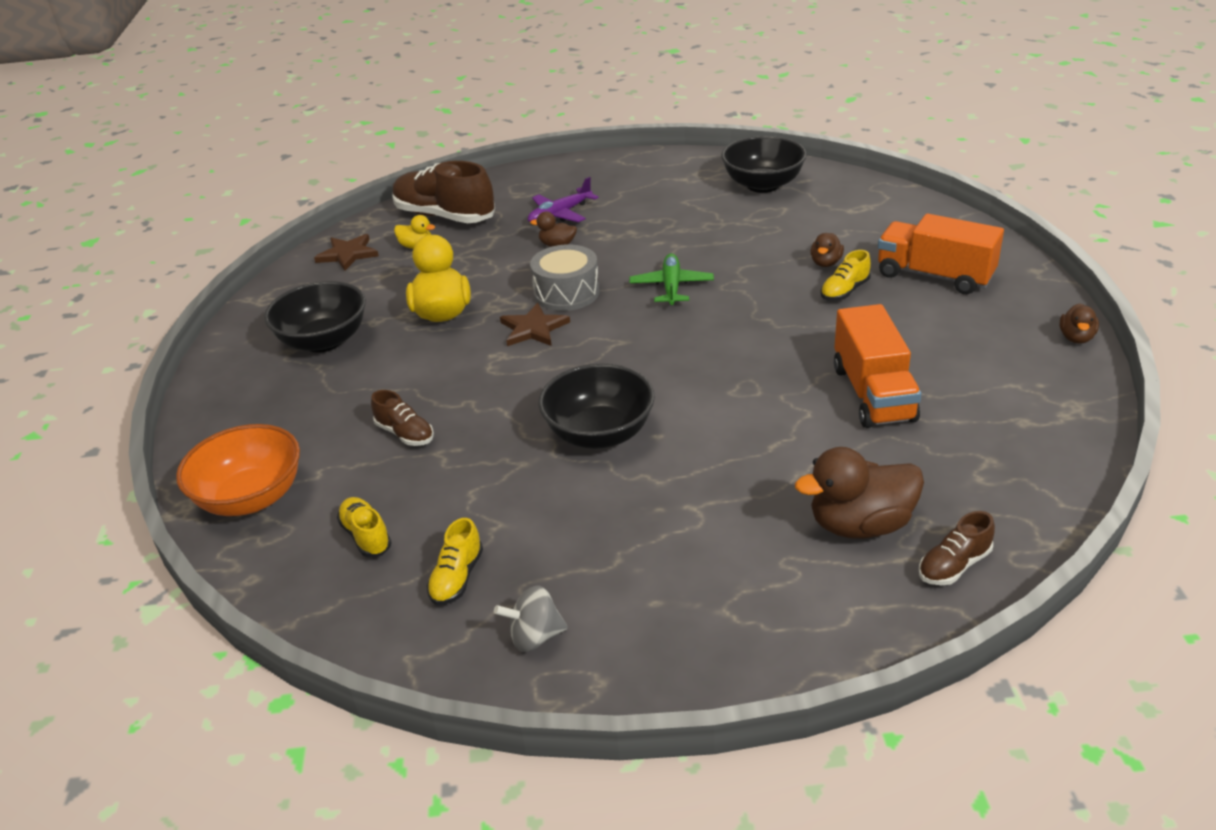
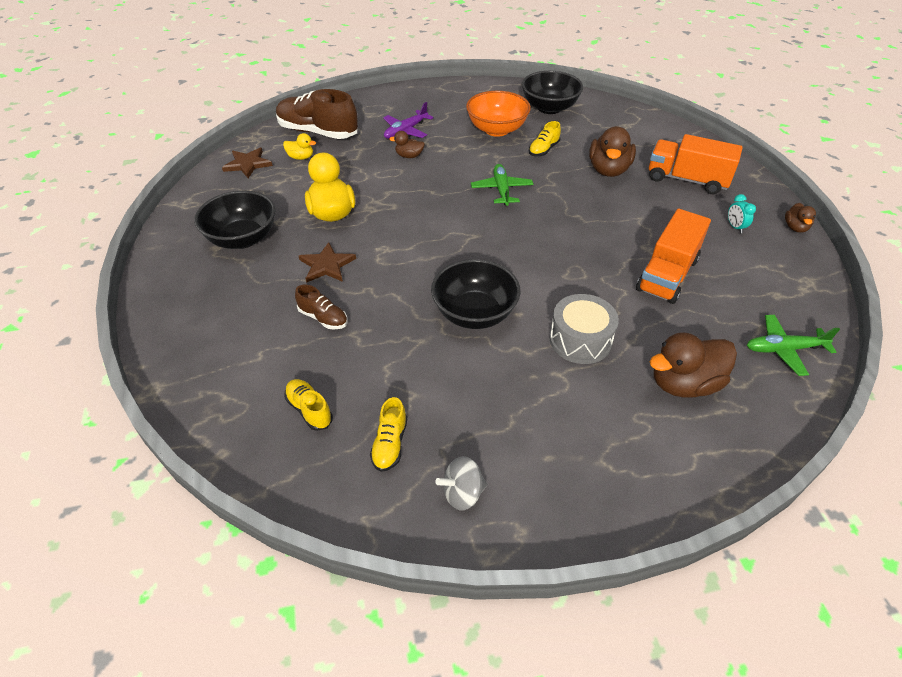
camera: 10 degrees left, 10 degrees up
orange bowl [176,424,300,516] -> orange bowl moved to [466,91,531,137]
brown star [500,303,570,346] -> brown star moved to [299,242,356,283]
grey drum [530,245,600,311] -> grey drum moved to [549,294,619,364]
brown duck [811,233,844,267] -> brown duck [589,126,636,177], size x1.93
yellow shoe [820,250,871,301] -> yellow shoe moved to [529,121,561,156]
orange truck [834,304,921,428] -> orange truck turned 45 degrees clockwise [636,209,711,304]
brown shoe [919,511,995,585] -> none
none -> turquoise clock [728,194,756,233]
none -> green plane [747,315,840,376]

